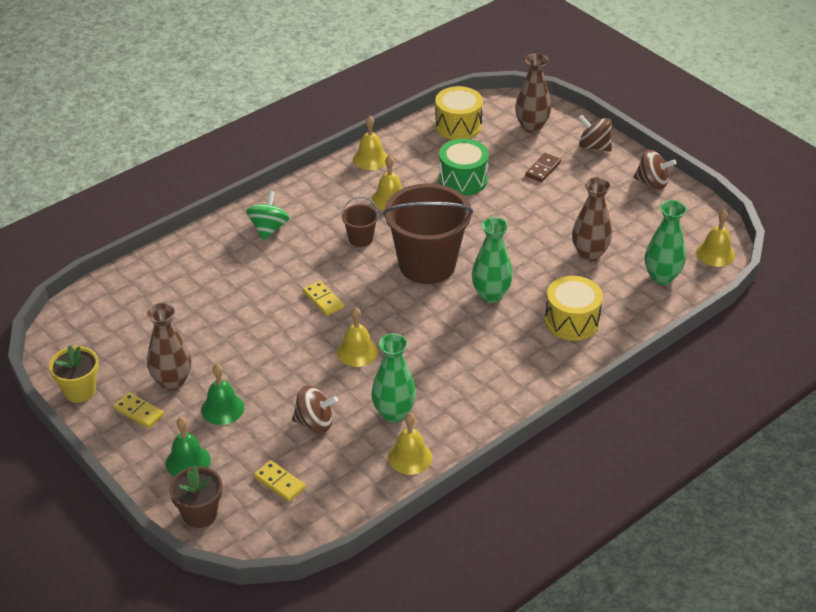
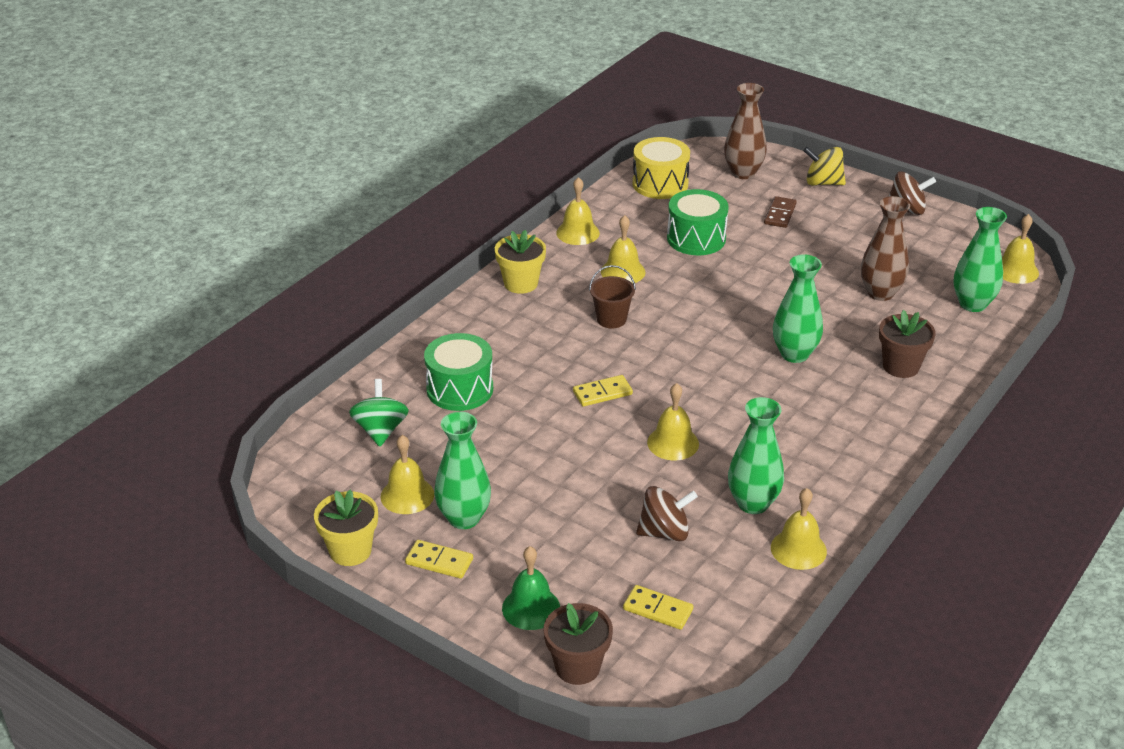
camera: 15 degrees left, 5 degrees down
brown vase [147,303,191,391] -> green vase [434,412,491,529]
green bell [201,364,244,425] -> none
green spinning top [246,191,289,241] -> green spinning top moved to [349,379,409,447]
yellow domino [303,281,344,316] -> yellow domino turned 60 degrees counterclockwise [573,375,633,406]
brown bucket [383,183,473,284] -> none
yellow drum [545,276,603,341] -> brown flower pot [879,310,936,378]
brown spinning top [578,115,612,152] -> yellow spinning top [803,147,846,186]
none -> yellow bell [380,435,434,514]
none -> green drum [424,333,493,411]
none -> yellow flower pot [495,230,546,294]

